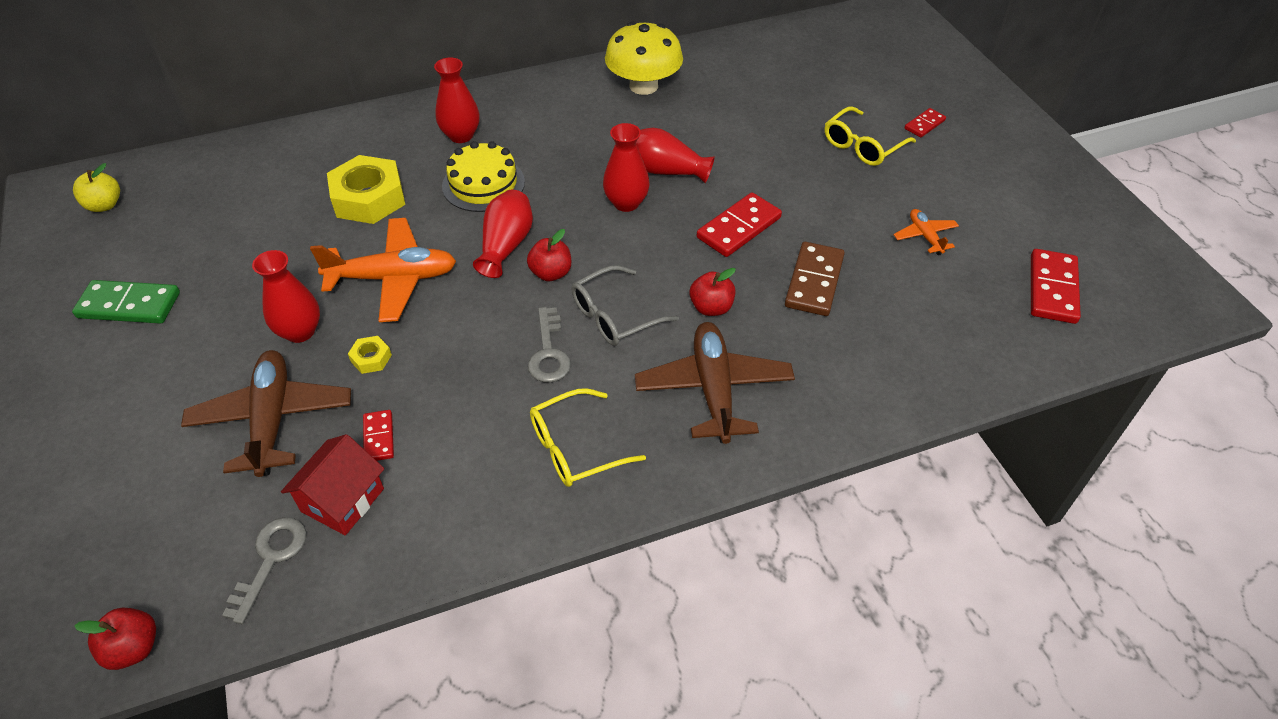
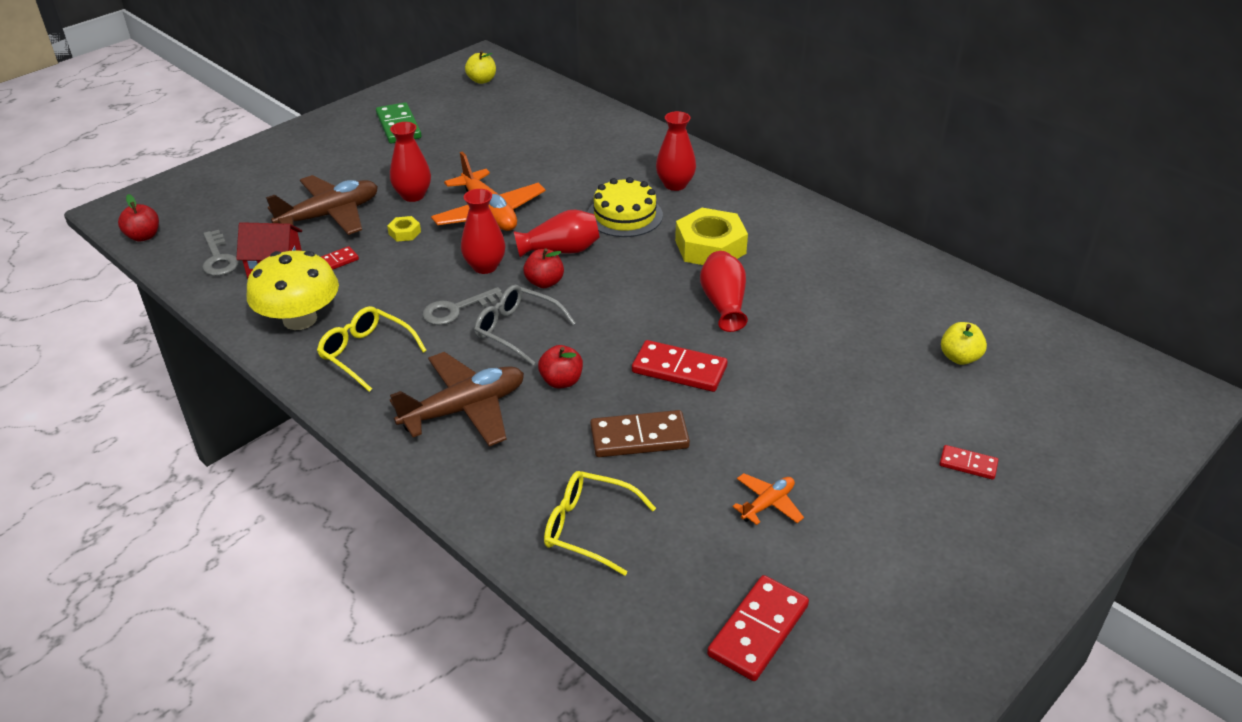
camera: 65 degrees right, 10 degrees down
grey key [222,517,307,624] -> grey key turned 75 degrees clockwise [202,230,239,276]
yellow nut [327,155,405,224] -> yellow nut moved to [675,208,748,265]
red vase [603,123,649,212] -> red vase moved to [461,189,506,274]
yellow mushroom [605,22,683,95] -> yellow mushroom moved to [246,250,339,330]
yellow glasses [825,106,916,166] -> yellow glasses moved to [544,471,656,576]
red domino [1031,249,1081,324] -> red domino turned 45 degrees counterclockwise [707,575,809,681]
none -> yellow apple [941,322,987,365]

